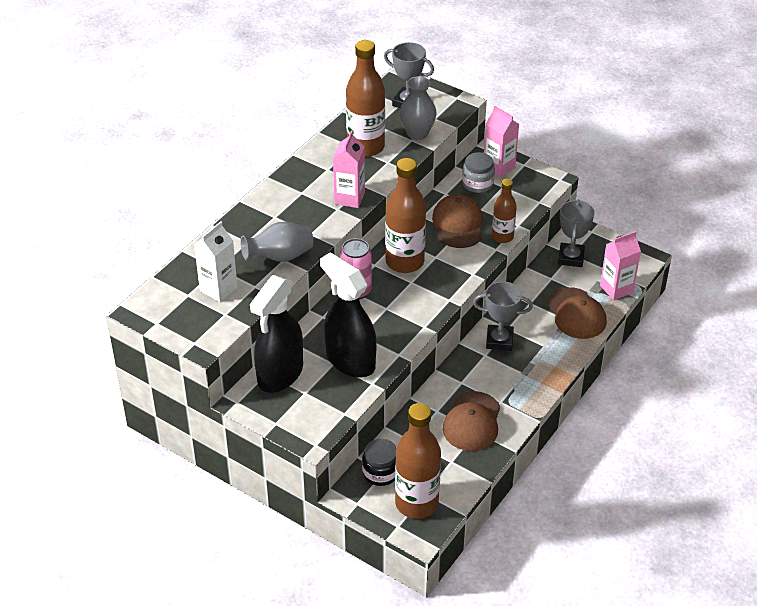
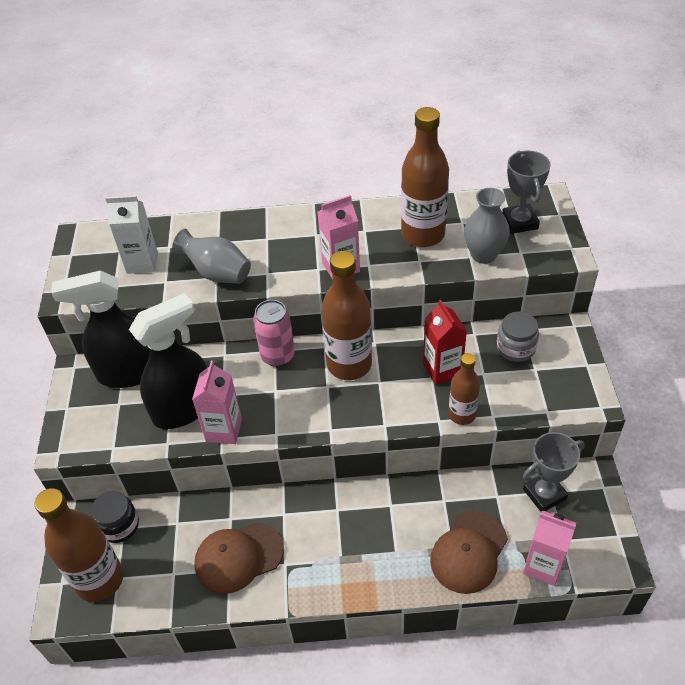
camera: 55 degrees right, 5 degrees up
black spray bottle [320,252,377,377] -> black spray bottle turned 45 degrees clockwise [129,293,207,429]
brown cap [432,194,483,248] -> red carton [423,300,467,385]
grey trophy [473,281,533,351] -> none
pink carton [484,106,519,178] -> pink carton moved to [192,361,242,444]

